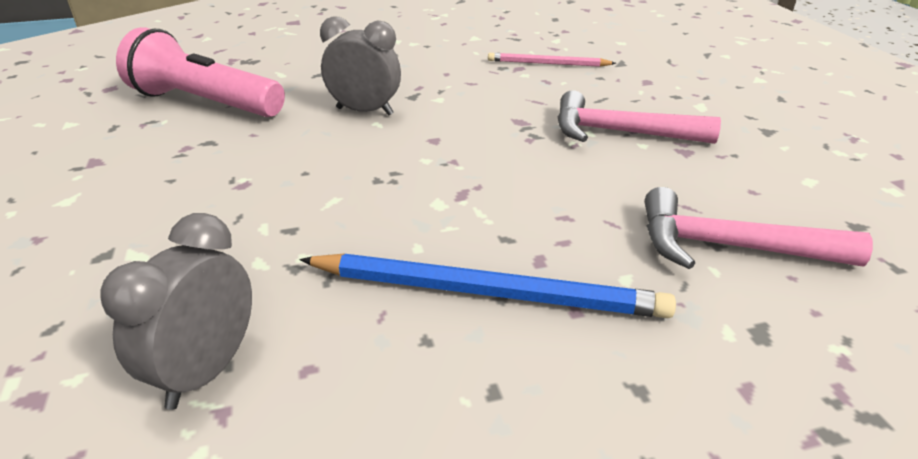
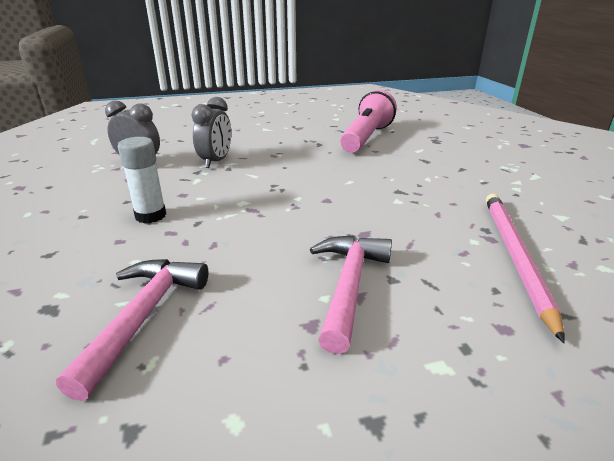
camera: 90 degrees right, 5 degrees down
blue pencil [299,254,676,318] -> white glue stick [118,137,166,223]
grey clock [320,16,401,115] -> grey clock moved to [191,97,231,168]
pink pencil [488,53,616,67] -> pink pencil [486,194,565,343], size x1.66

